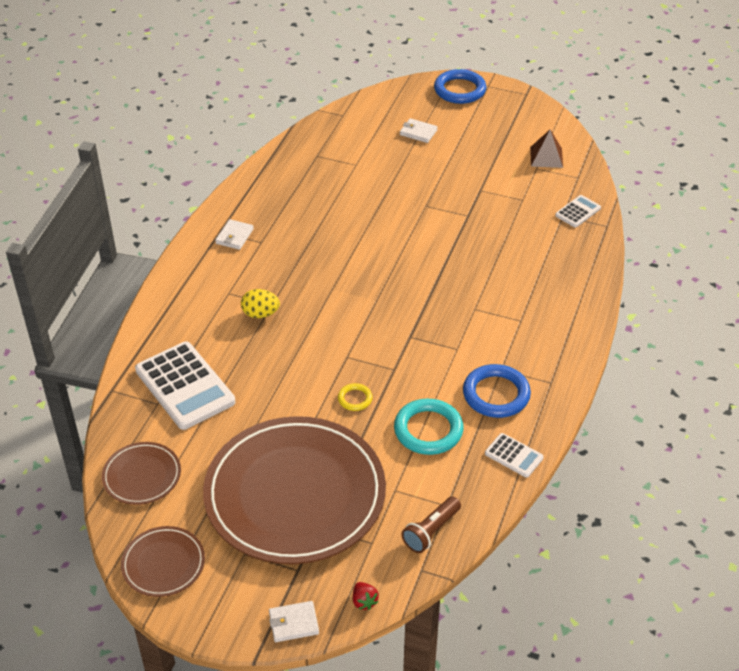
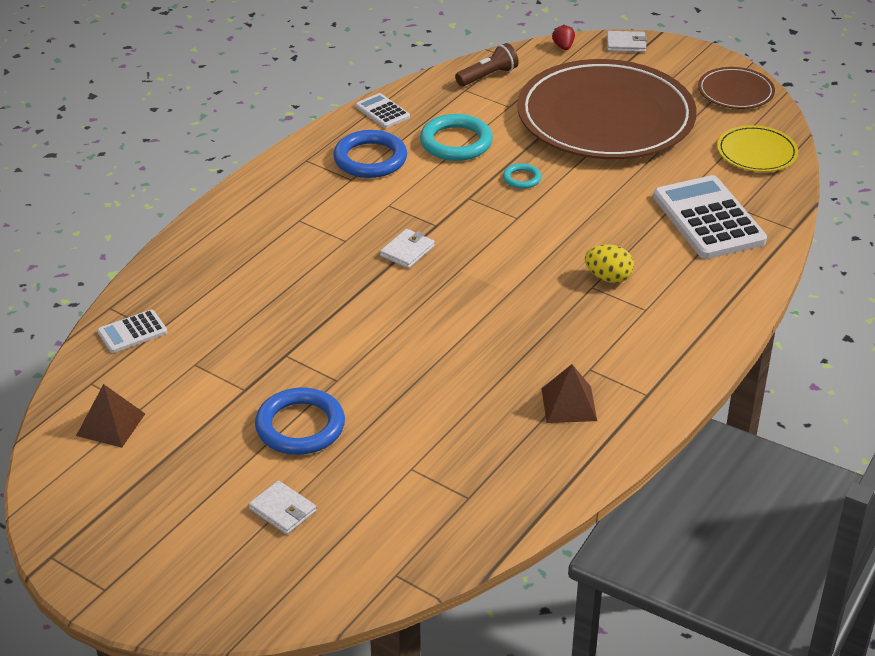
camera: 165 degrees left, 5 degrees down
brown plate [102,442,181,505] -> yellow plate [717,125,798,172]
white wallet [215,219,254,250] -> white wallet moved to [380,229,435,268]
yellow ring [338,383,373,411] -> turquoise ring [503,163,541,189]
blue ring [434,69,486,104] -> blue ring moved to [255,388,345,455]
none -> brown pyramid [541,364,597,423]

